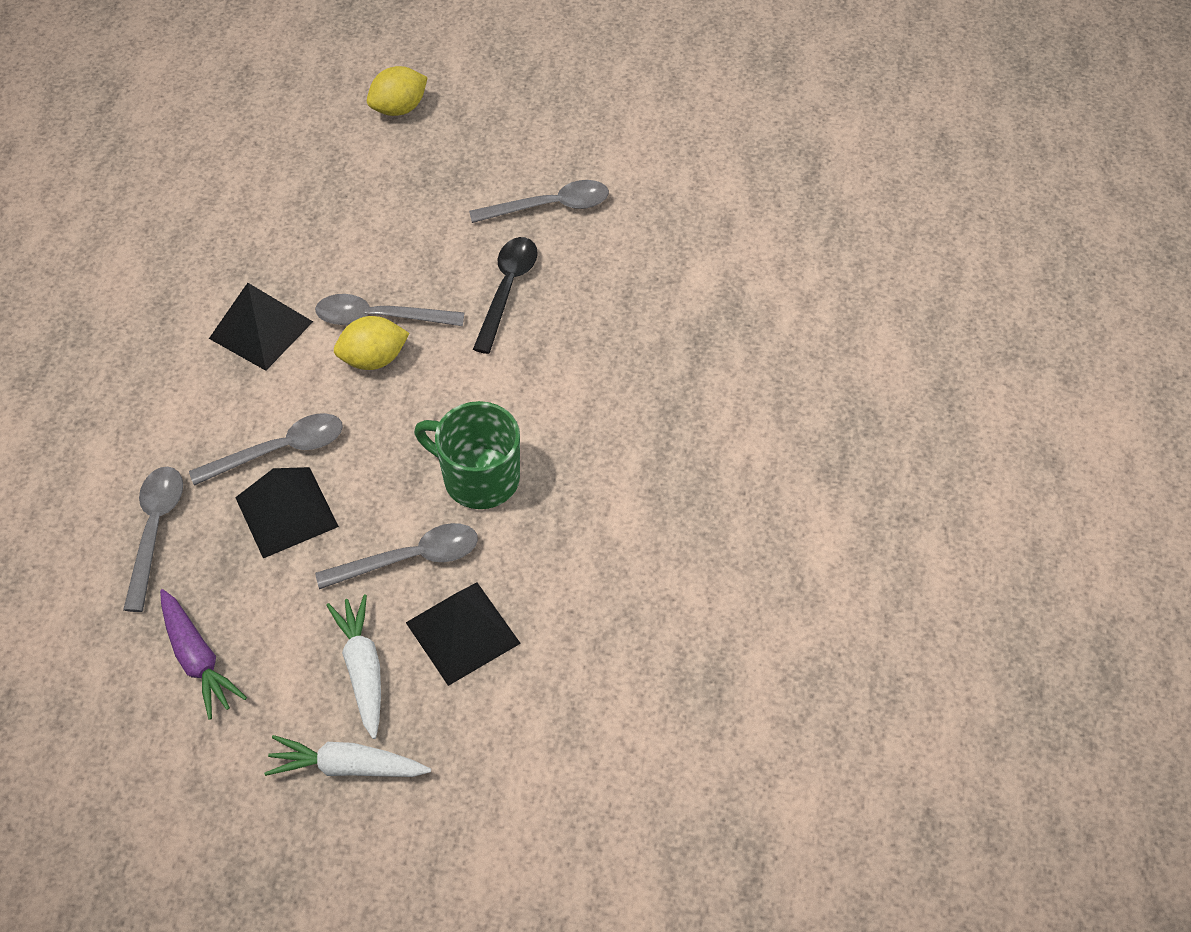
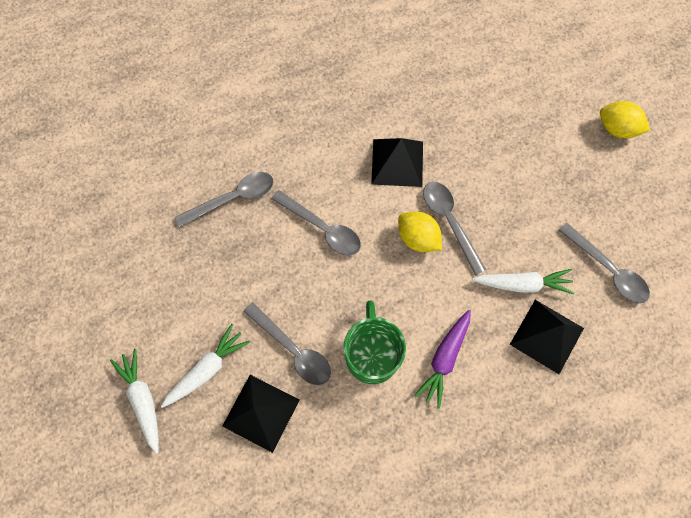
camera: 60 degrees right, 15 degrees up
purple carrot [160,589,247,720] -> purple carrot moved to [414,310,471,409]
black pyramid [235,467,339,558] -> black pyramid moved to [510,300,584,374]
black spoon [473,237,538,354] -> white carrot [472,269,574,295]

